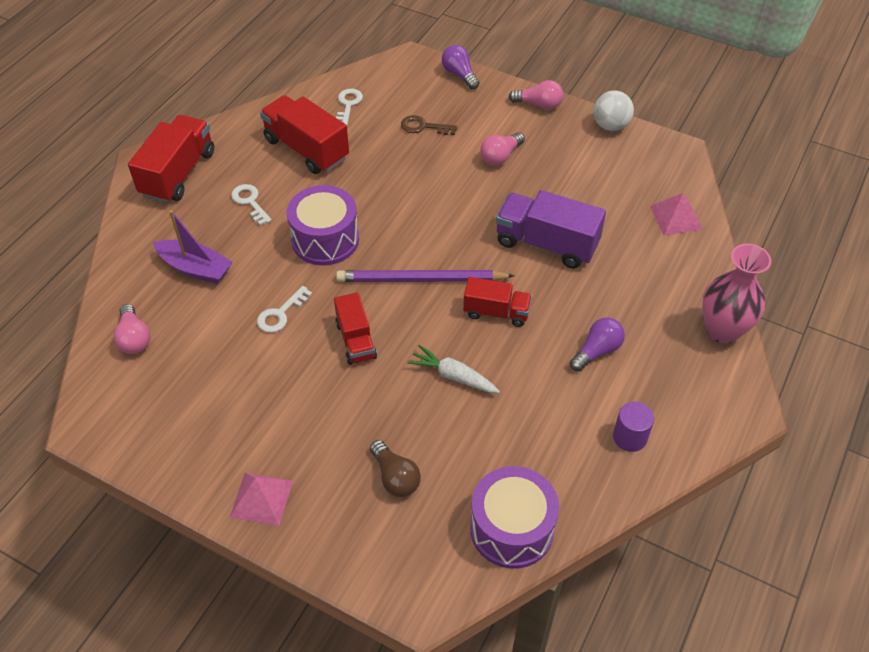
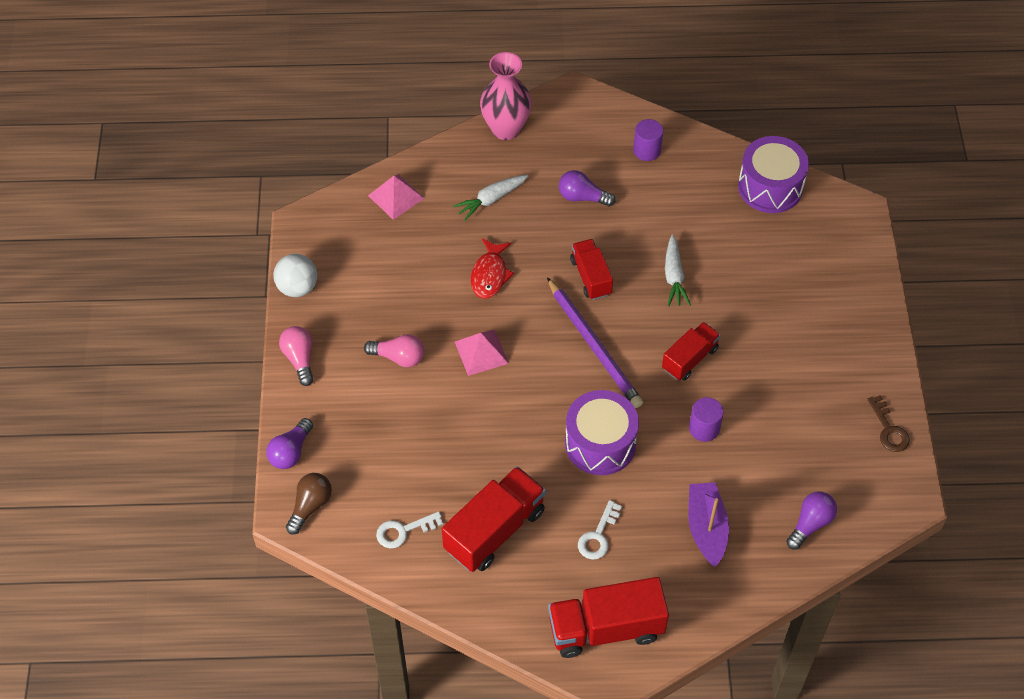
camera: 120 degrees left, 5 degrees up
pink light bulb [113,304,150,354] -> purple light bulb [786,492,837,550]
pink pyramid [230,473,293,526] -> pink pyramid moved to [455,330,509,376]
white key [257,286,312,333] -> purple cylinder [689,397,724,442]
red truck [260,95,349,174] -> red truck turned 150 degrees counterclockwise [442,466,546,572]
brown light bulb [370,440,421,497] -> brown light bulb moved to [286,473,332,535]
brown key [401,115,458,135] -> brown key moved to [867,395,910,452]
purple truck [496,190,606,269] -> red fish [471,238,514,299]
none -> white carrot [453,175,528,221]

